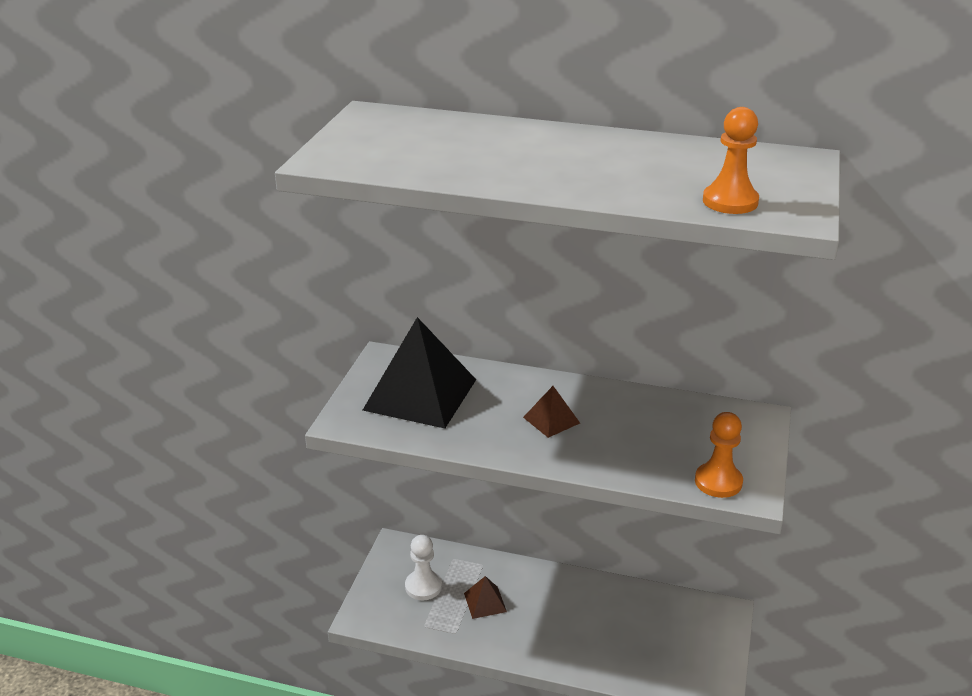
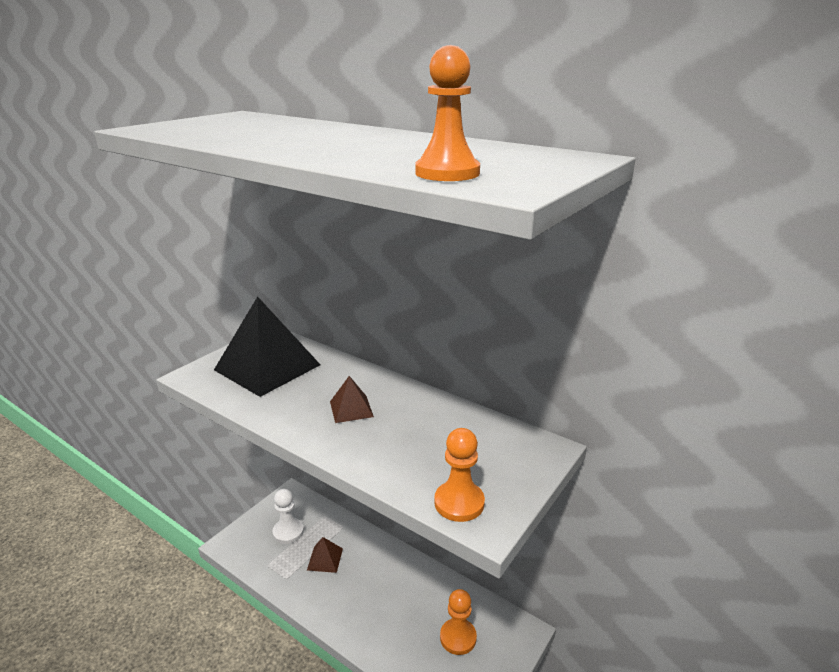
camera: 20 degrees right, 5 degrees down
none -> orange pawn [440,589,477,655]

